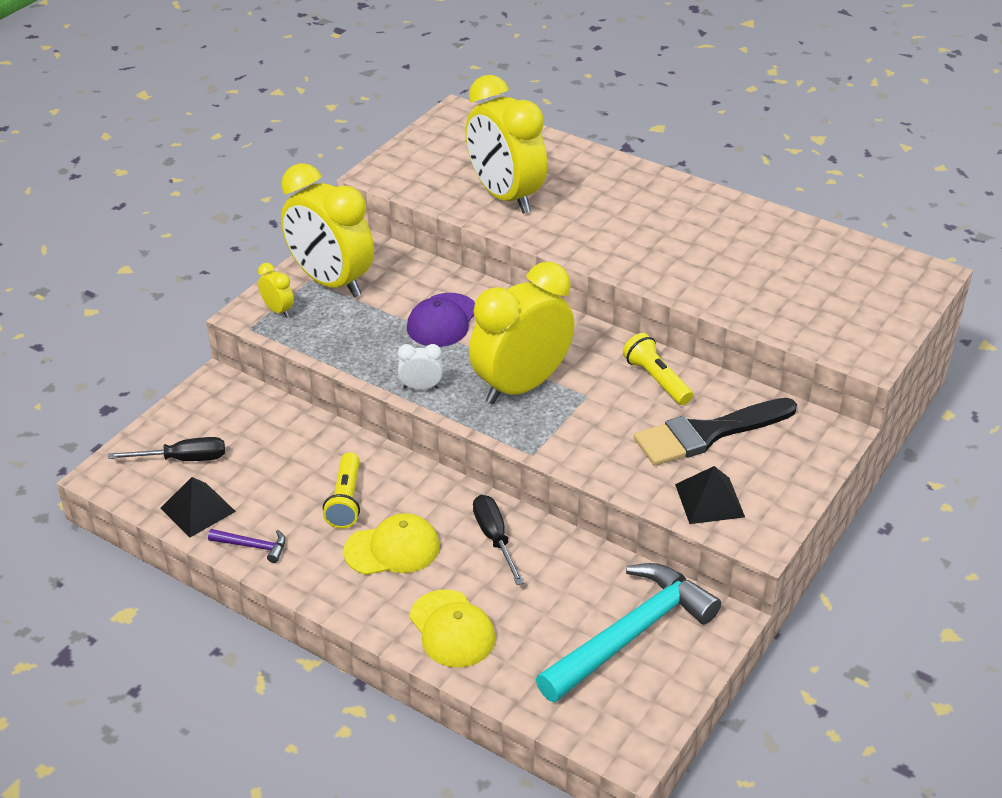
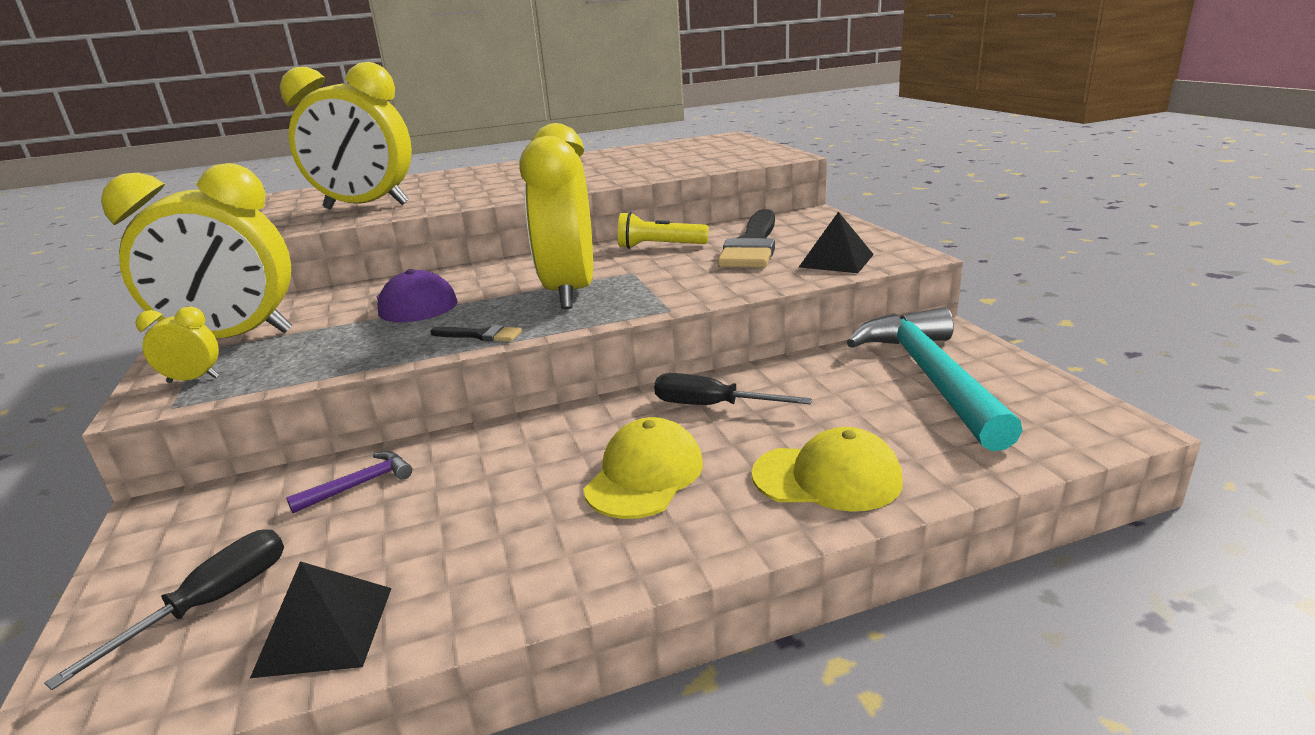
camera: 50 degrees left, 15 degrees down
purple hammer [208,529,285,563] -> purple hammer moved to [286,451,412,513]
yellow flashlight [323,452,360,529] -> none
white clock [398,344,443,390] -> black brush [430,325,522,342]

